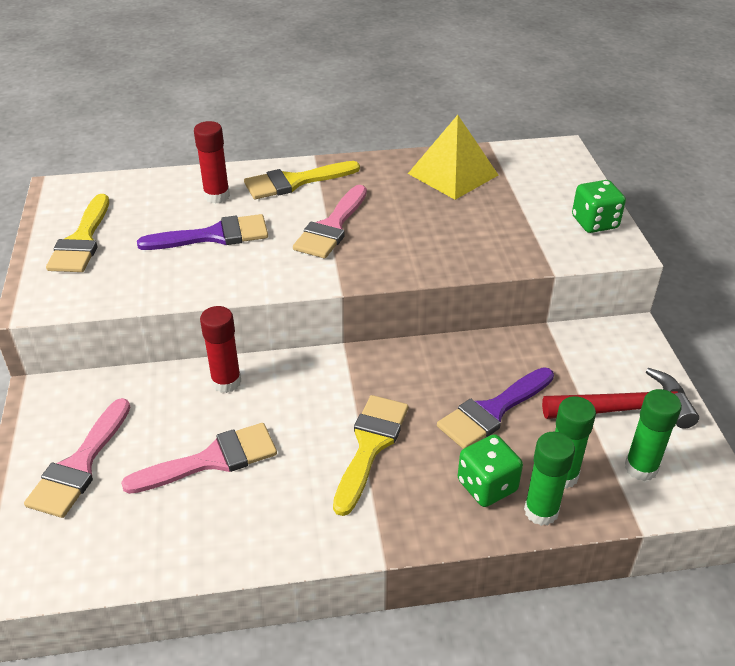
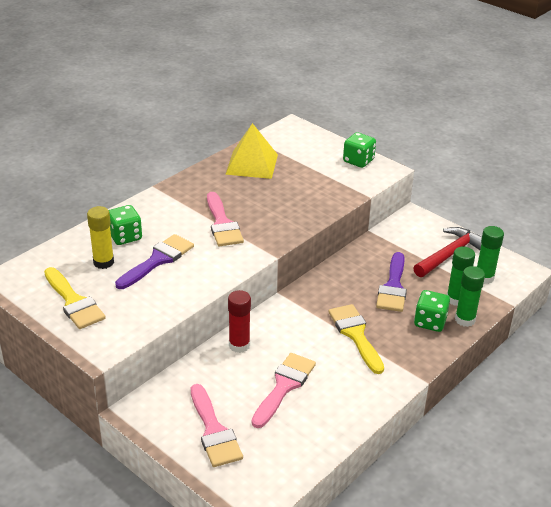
camera: 40 degrees left, 5 degrees down
red glue stick [194,121,230,203] -> green dice [109,205,142,245]
yellow brush [244,161,360,199] -> none
none -> yellow glue stick [87,206,114,269]

